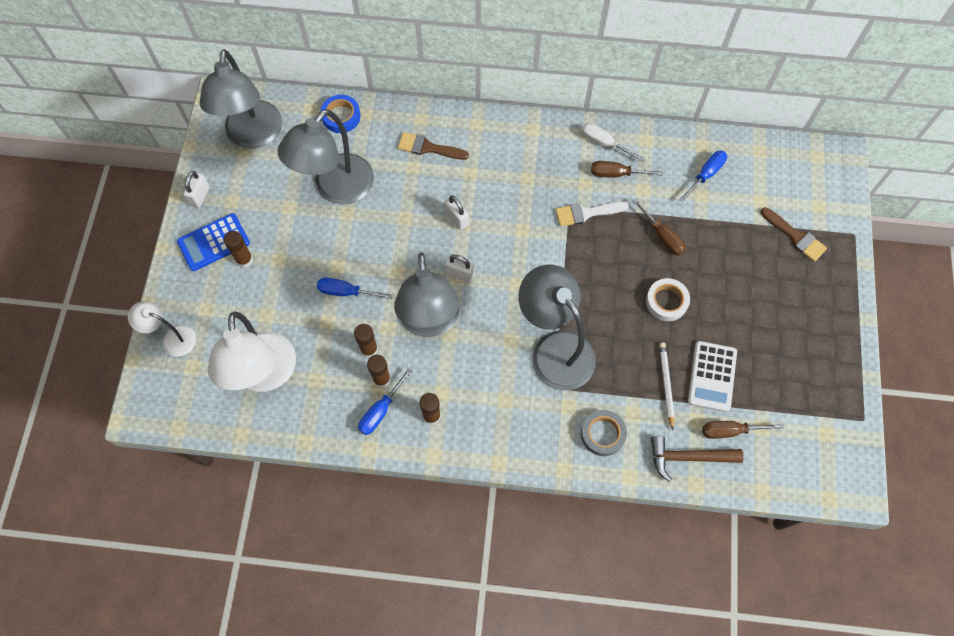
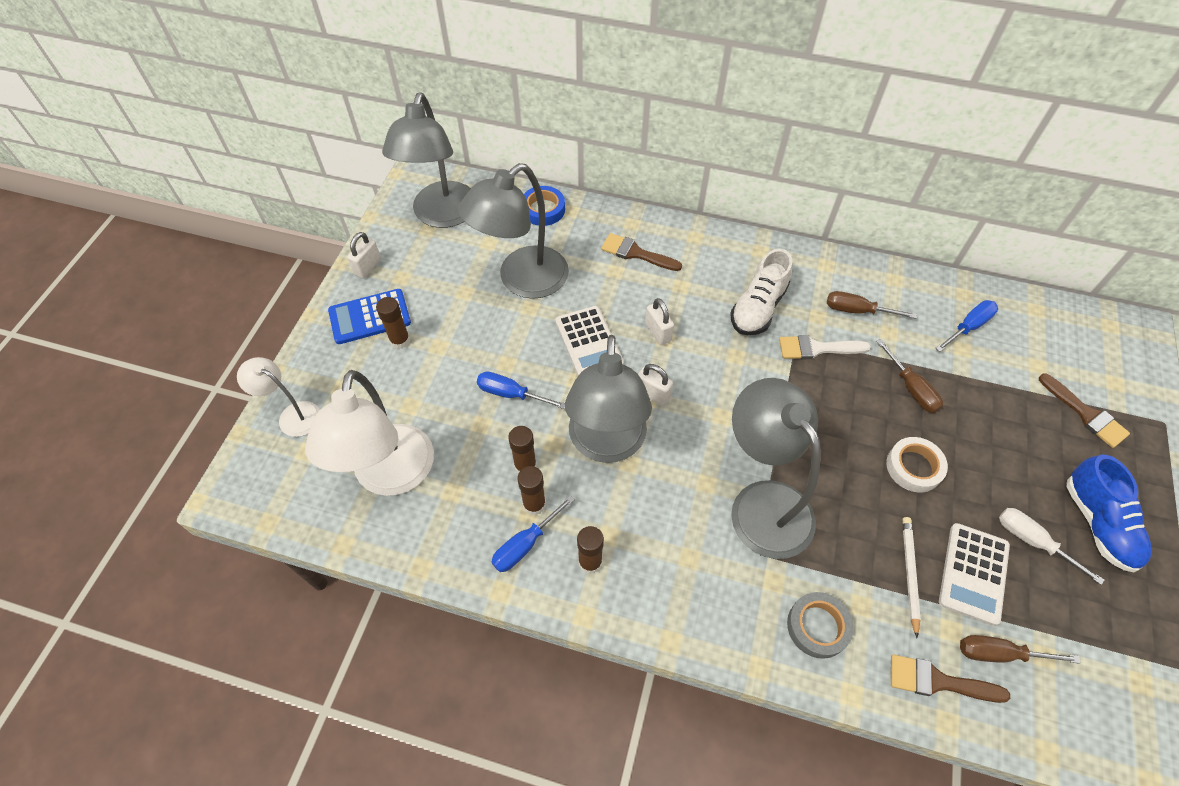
camera: 10 degrees right, 10 degrees down
white screwdriver [581,123,646,163] -> white screwdriver moved to [999,508,1104,585]
brown hammer [651,436,744,482] -> brown brush [891,654,1010,703]
none -> white calculator [555,306,624,376]
none -> white shoe [730,249,792,335]
none -> blue shoe [1066,455,1151,572]

